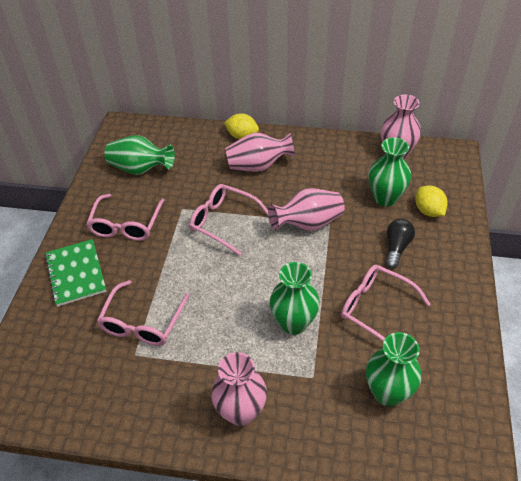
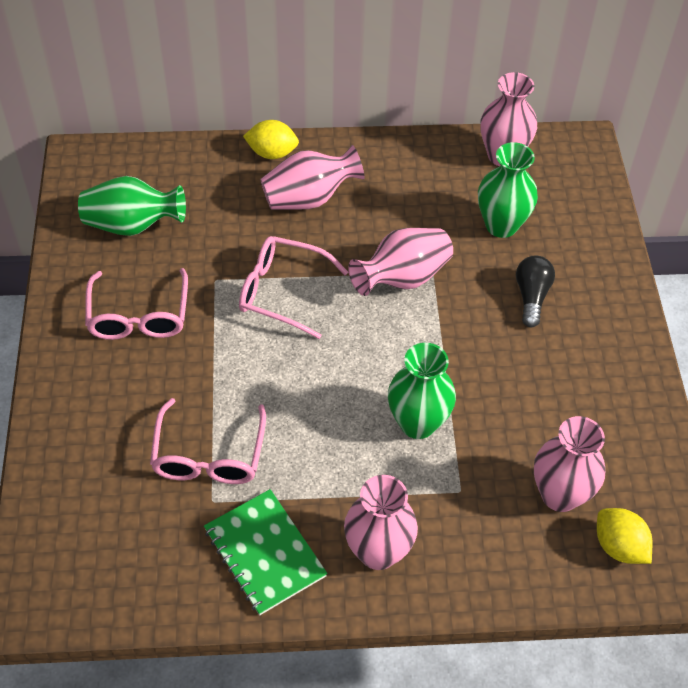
camera: 15 degrees left, 5 degrees up
green notebook [45,239,106,307] -> green notebook moved to [204,489,327,615]
pink glasses [341,265,431,342] -> none
green vase [366,332,422,406] -> pink vase [534,416,605,512]
yellow lemon [415,185,448,217] -> yellow lemon moved to [597,508,653,564]

